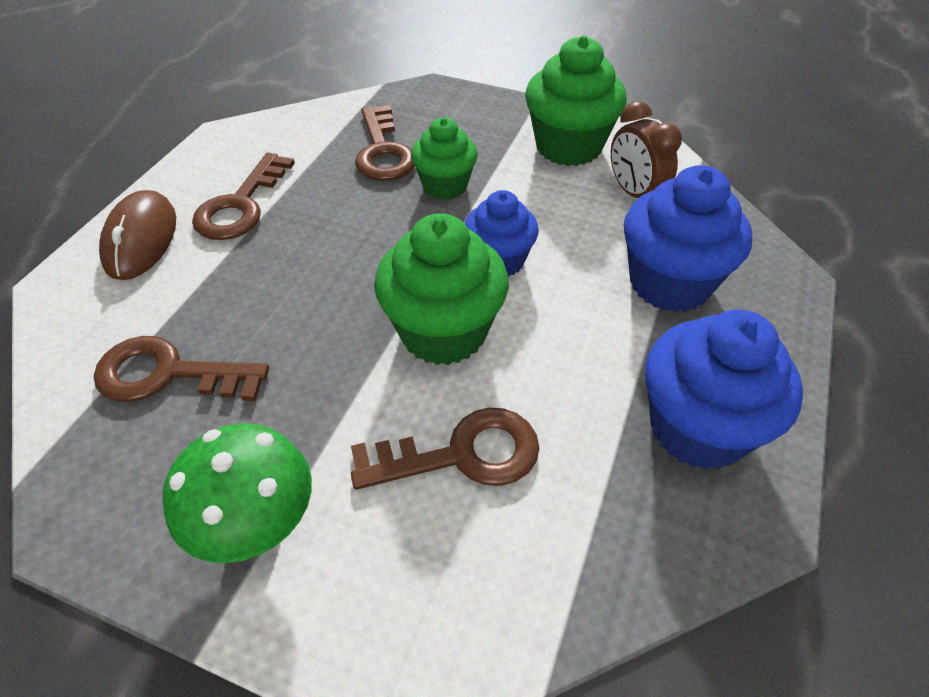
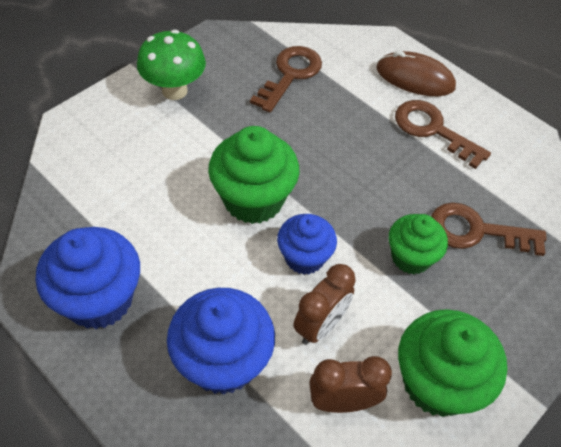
camera: 110 degrees right, 5 degrees up
brown key [351,408,539,490] -> none
none -> brown clock [293,264,356,345]

